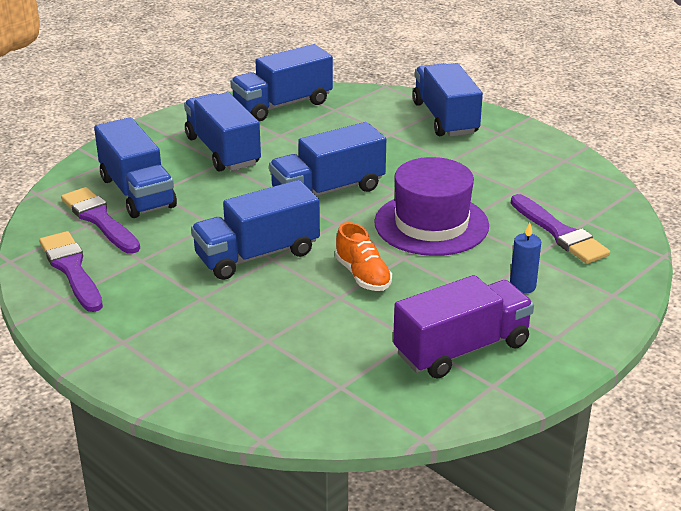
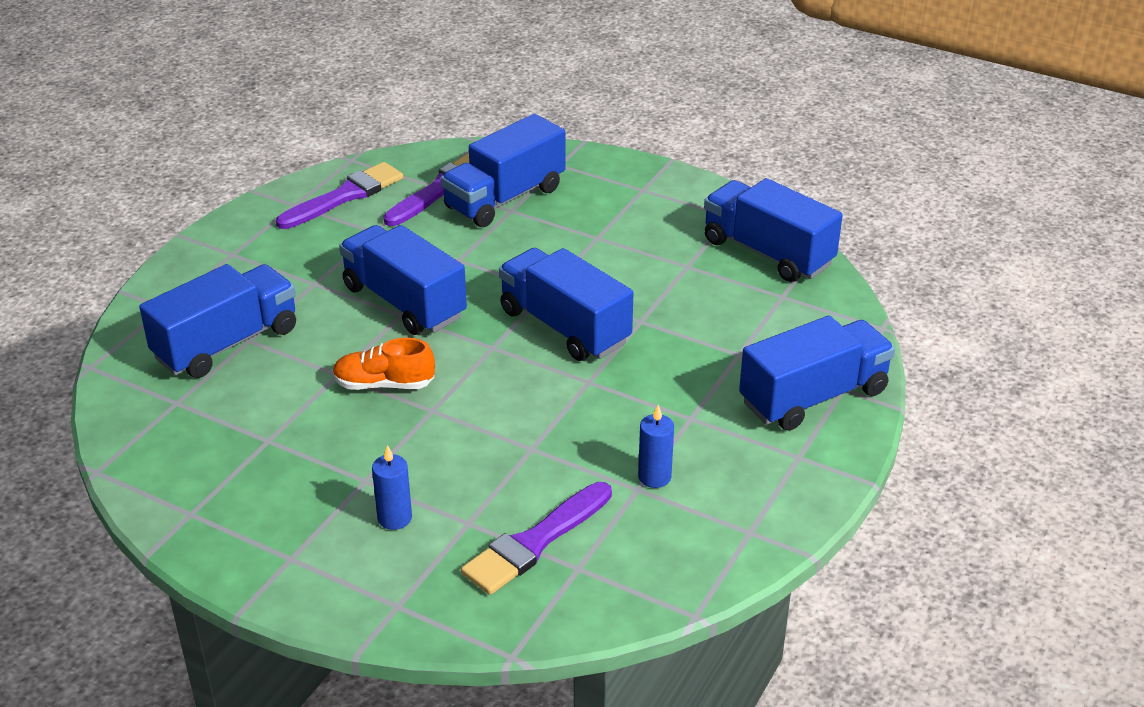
camera: 75 degrees right, 5 degrees up
blue truck [184,92,261,172] -> blue truck moved to [139,264,296,378]
orange shoe [335,222,392,291] -> orange shoe turned 45 degrees clockwise [333,338,435,390]
purple hat [374,157,489,256] -> none
purple truck [393,275,534,379] -> none
none -> blue candle [638,405,674,488]

